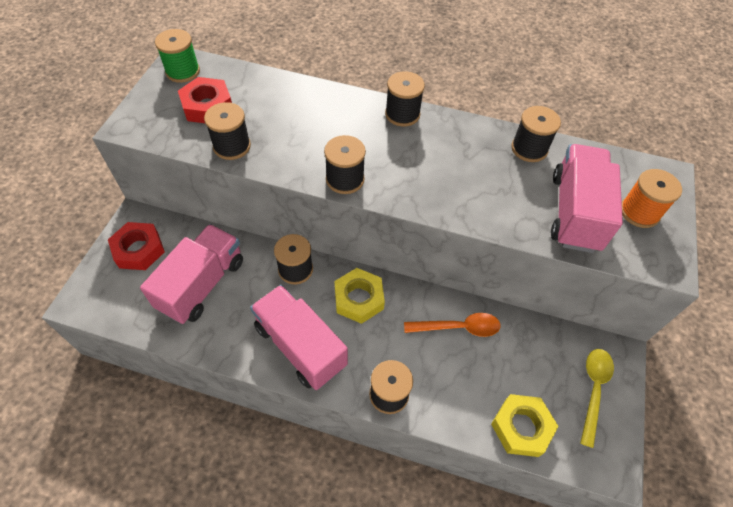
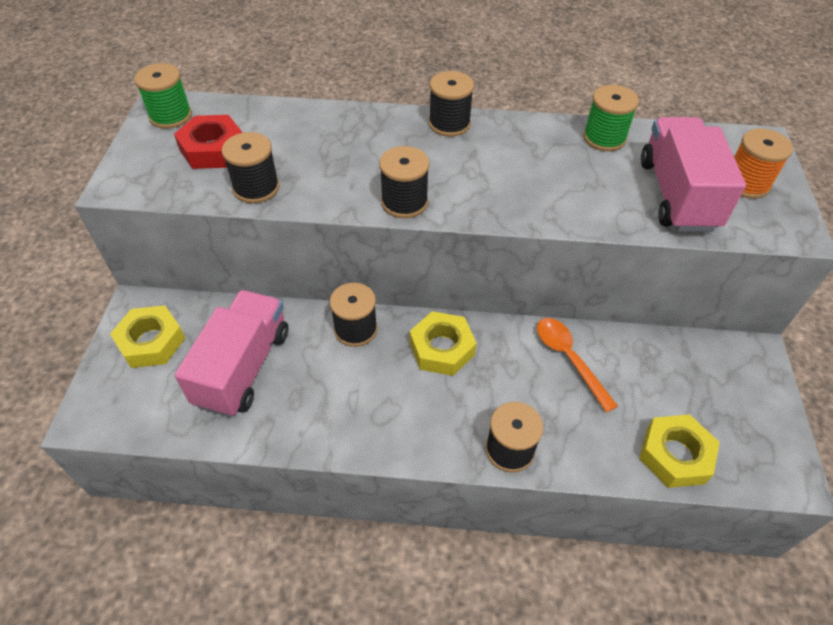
camera: 10 degrees left, 5 degrees down
red nut [108,222,165,270] -> yellow nut [110,305,185,368]
pink truck [250,285,348,390] -> none
orange spoon [404,313,501,337] -> orange spoon turned 105 degrees counterclockwise [537,318,618,413]
black spool [511,106,561,162] -> green spool [583,85,639,151]
yellow spoon [580,349,614,448] -> none

